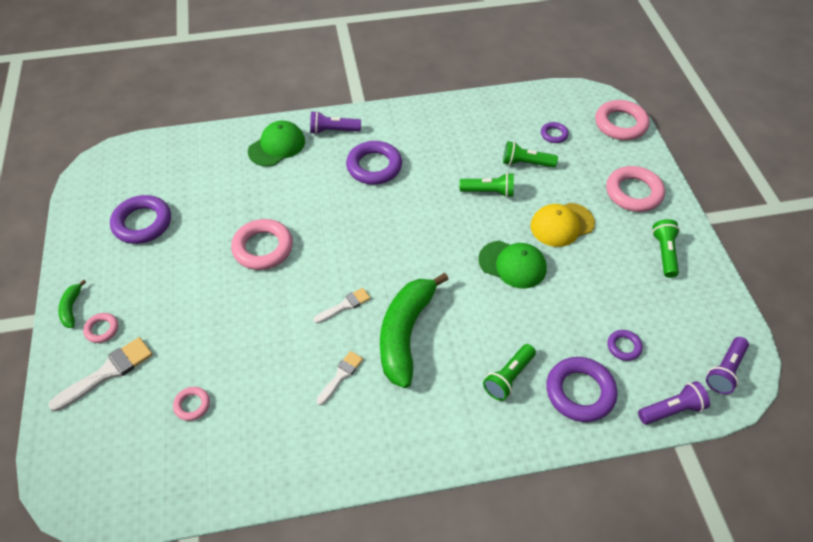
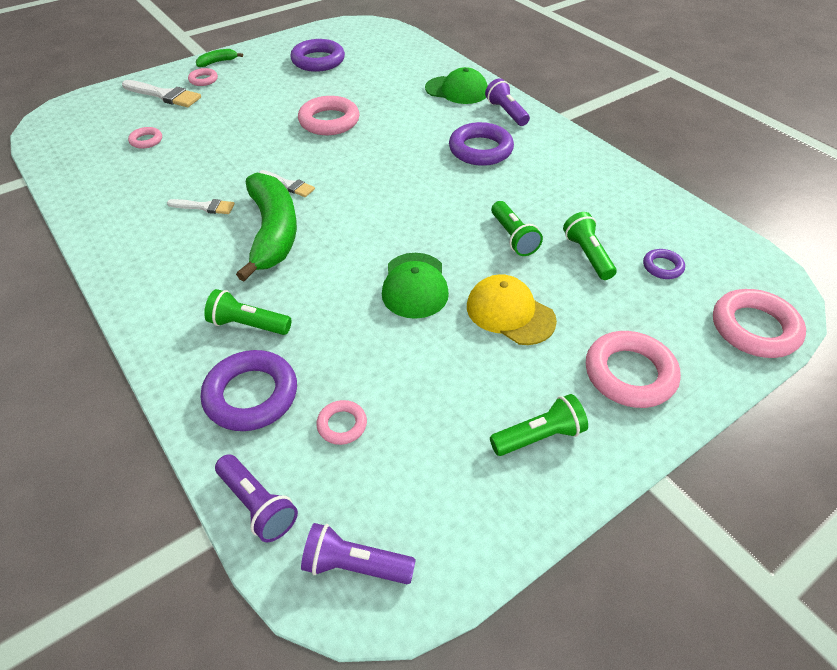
camera: 65 degrees right, 5 degrees down
green banana [380,273,449,388] -> green banana turned 90 degrees clockwise [236,173,297,281]
purple ring [608,330,643,361] -> pink ring [316,400,367,445]

